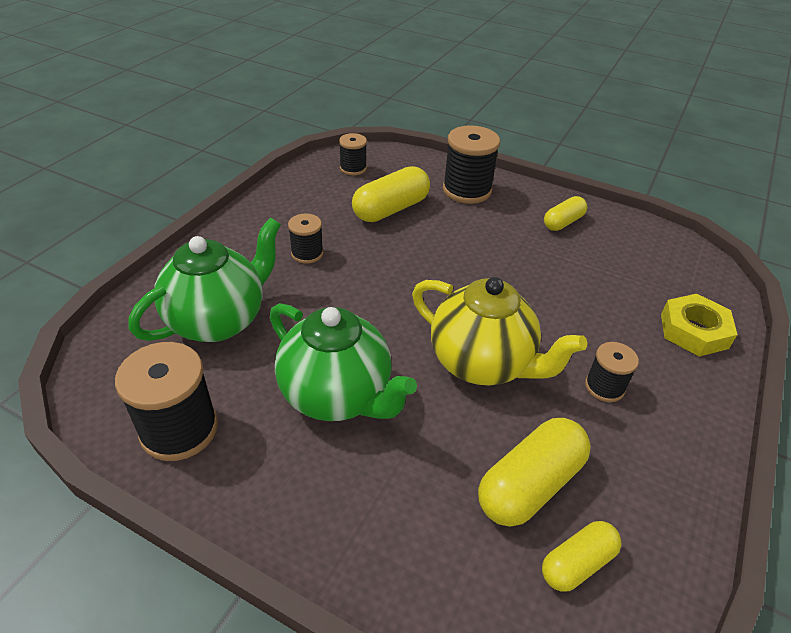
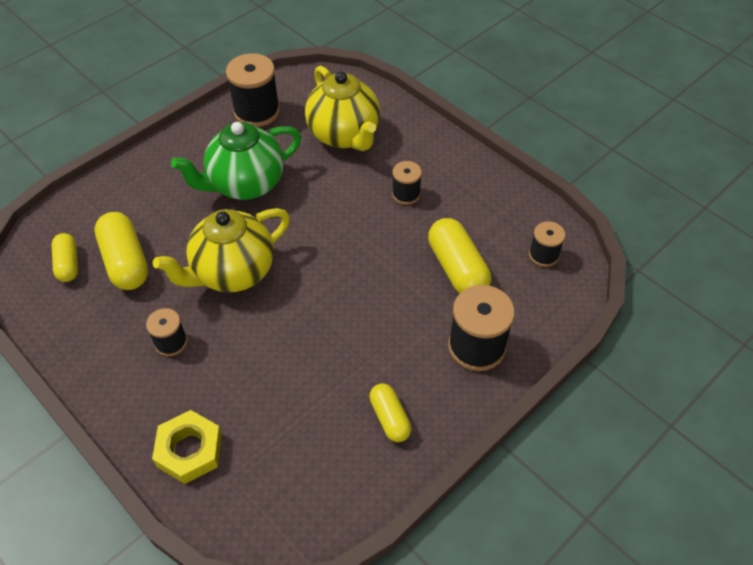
camera: 110 degrees right, 10 degrees up
green teapot [128,217,281,342] -> yellow teapot [305,66,380,151]

